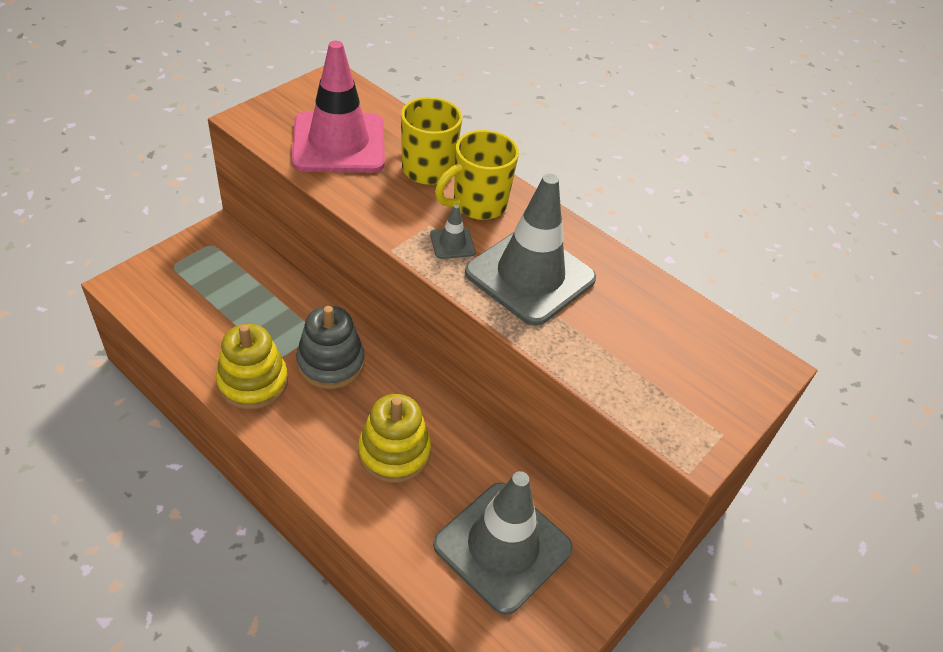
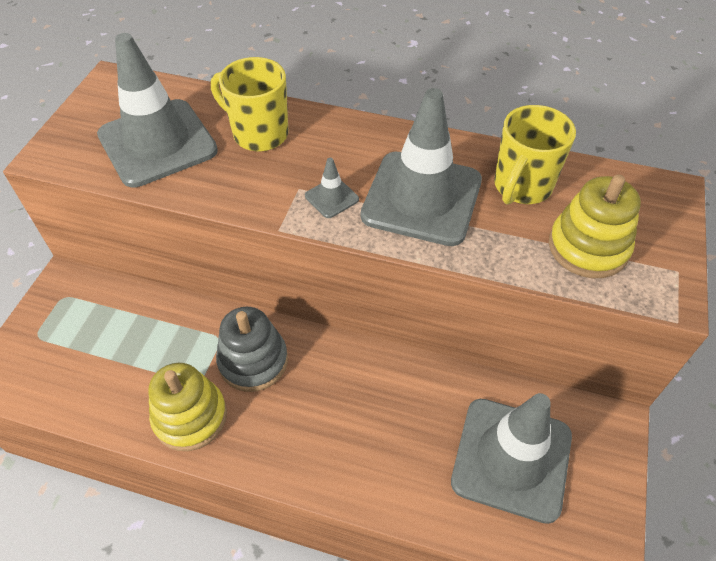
camera: 20 degrees left, 5 degrees up
pink traffic cone [291,41,385,173] -> grey traffic cone [97,33,218,188]
yellow stacking toy [358,394,431,483] -> yellow stacking toy moved to [549,174,641,278]
yellow mug [435,130,519,220] -> yellow mug moved to [494,105,576,205]

